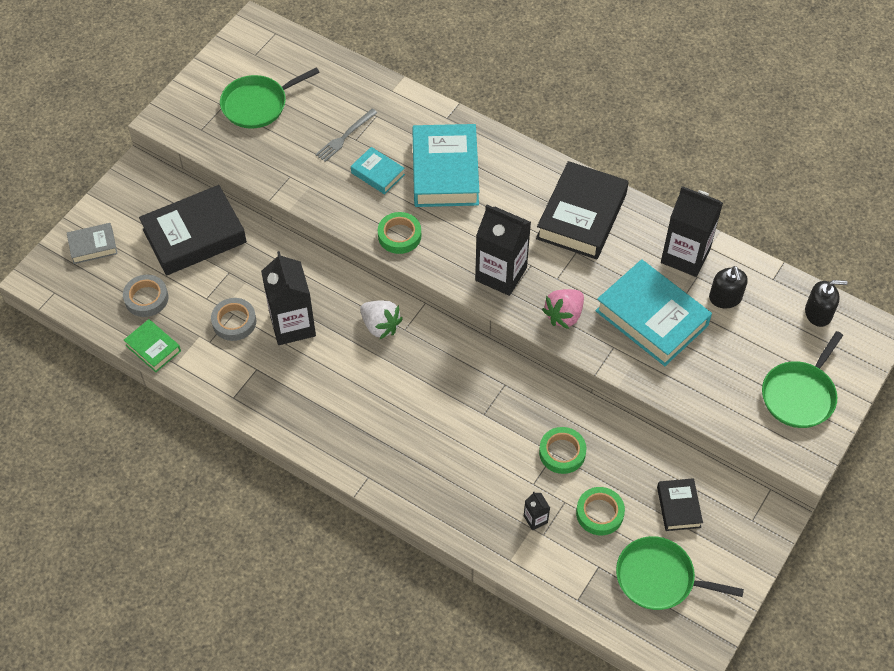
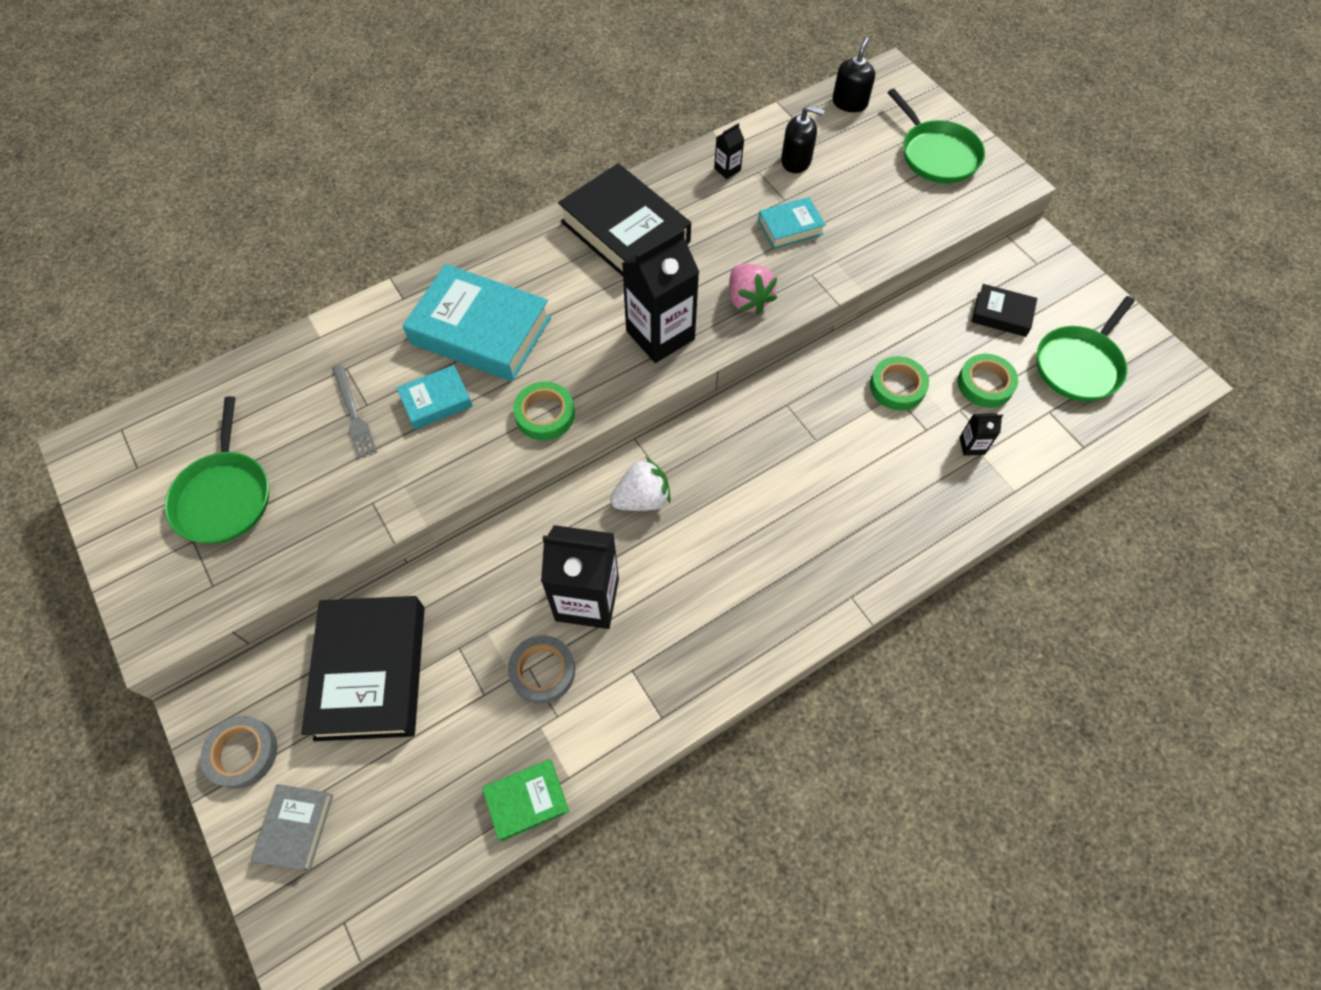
camera: 65 degrees left, 5 degrees up
grey tape [123,275,168,317] -> grey tape moved to [201,716,278,789]
turquoise book [595,259,712,366] -> turquoise book [758,197,826,249], size x0.51
black carton [661,186,723,277] -> black carton [714,123,744,179], size x0.43

